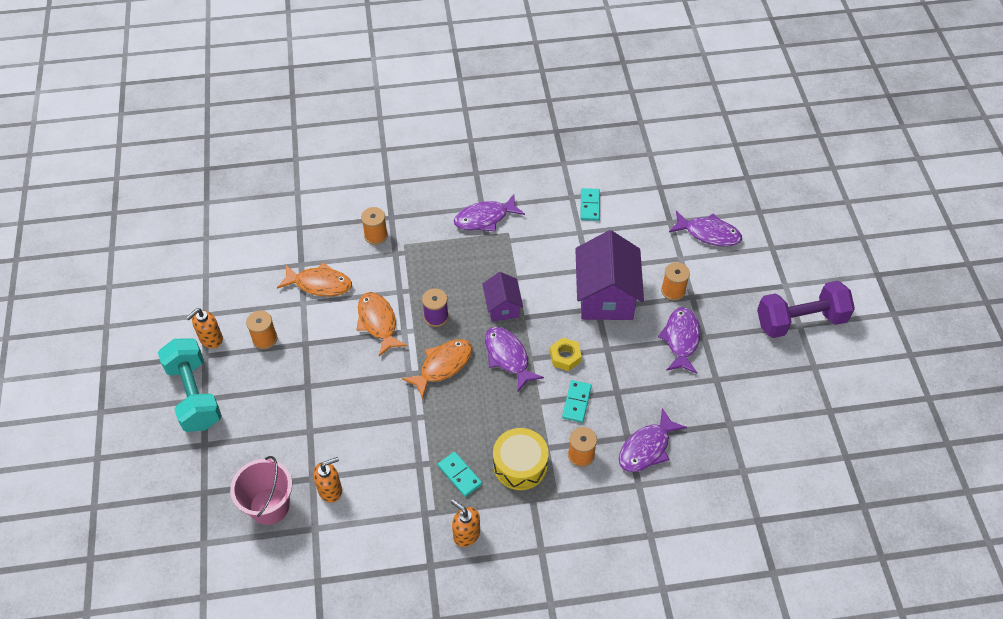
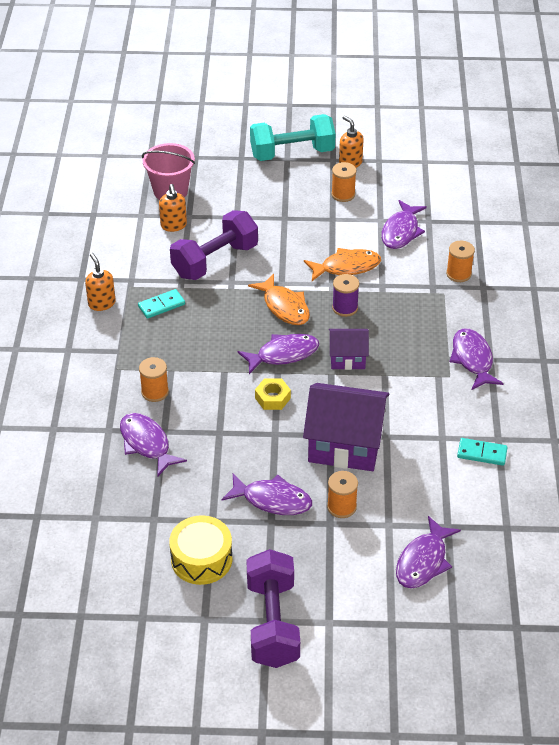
camera: 100 degrees right, 10 degrees down
orange fish [277,263,352,297] -> purple fish [381,200,427,249]
orange soap dispenser [451,499,480,547] -> orange soap dispenser turned 75 degrees counterclockwise [85,253,116,311]
yellow drum [493,428,548,490] -> yellow drum moved to [169,515,232,585]
turquoise domino [562,380,592,423] -> none
none -> purple dumbbell [170,210,258,280]

